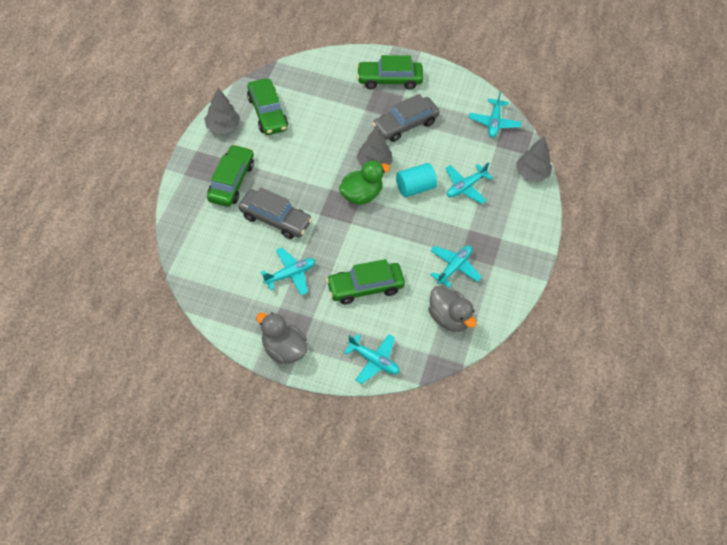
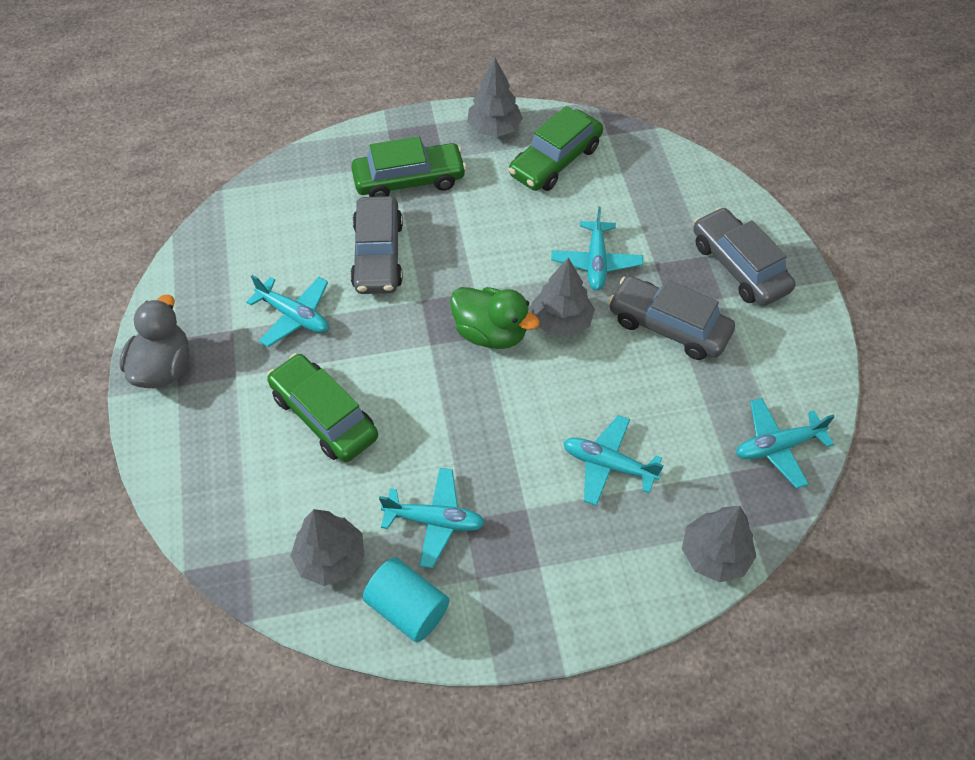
camera: 65 degrees right, 0 degrees up
turquoise plane [344,334,400,384] -> turquoise plane moved to [551,207,643,290]
green car [357,55,423,90] -> grey car [693,207,796,306]
turquoise cylinder [396,163,437,197] -> turquoise cylinder moved to [363,558,450,642]
grey duck [428,285,477,332] -> grey tree [290,509,365,586]

